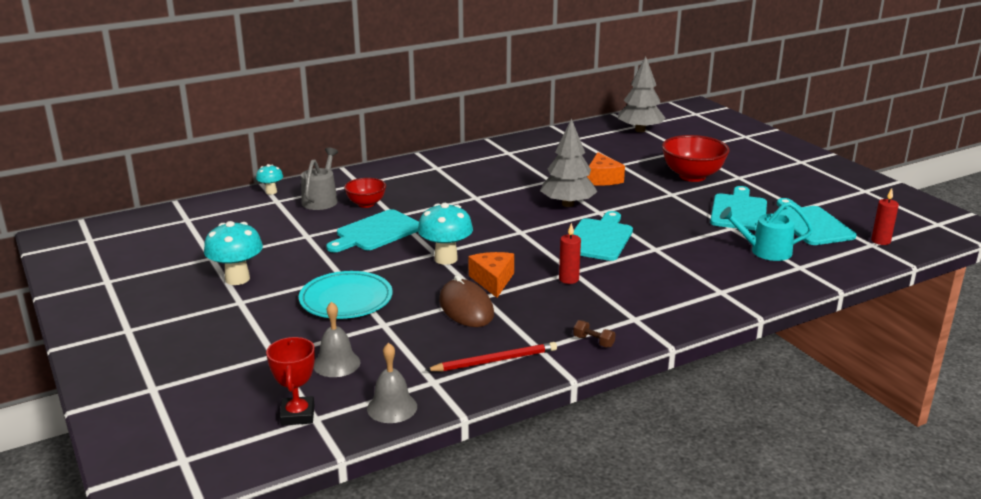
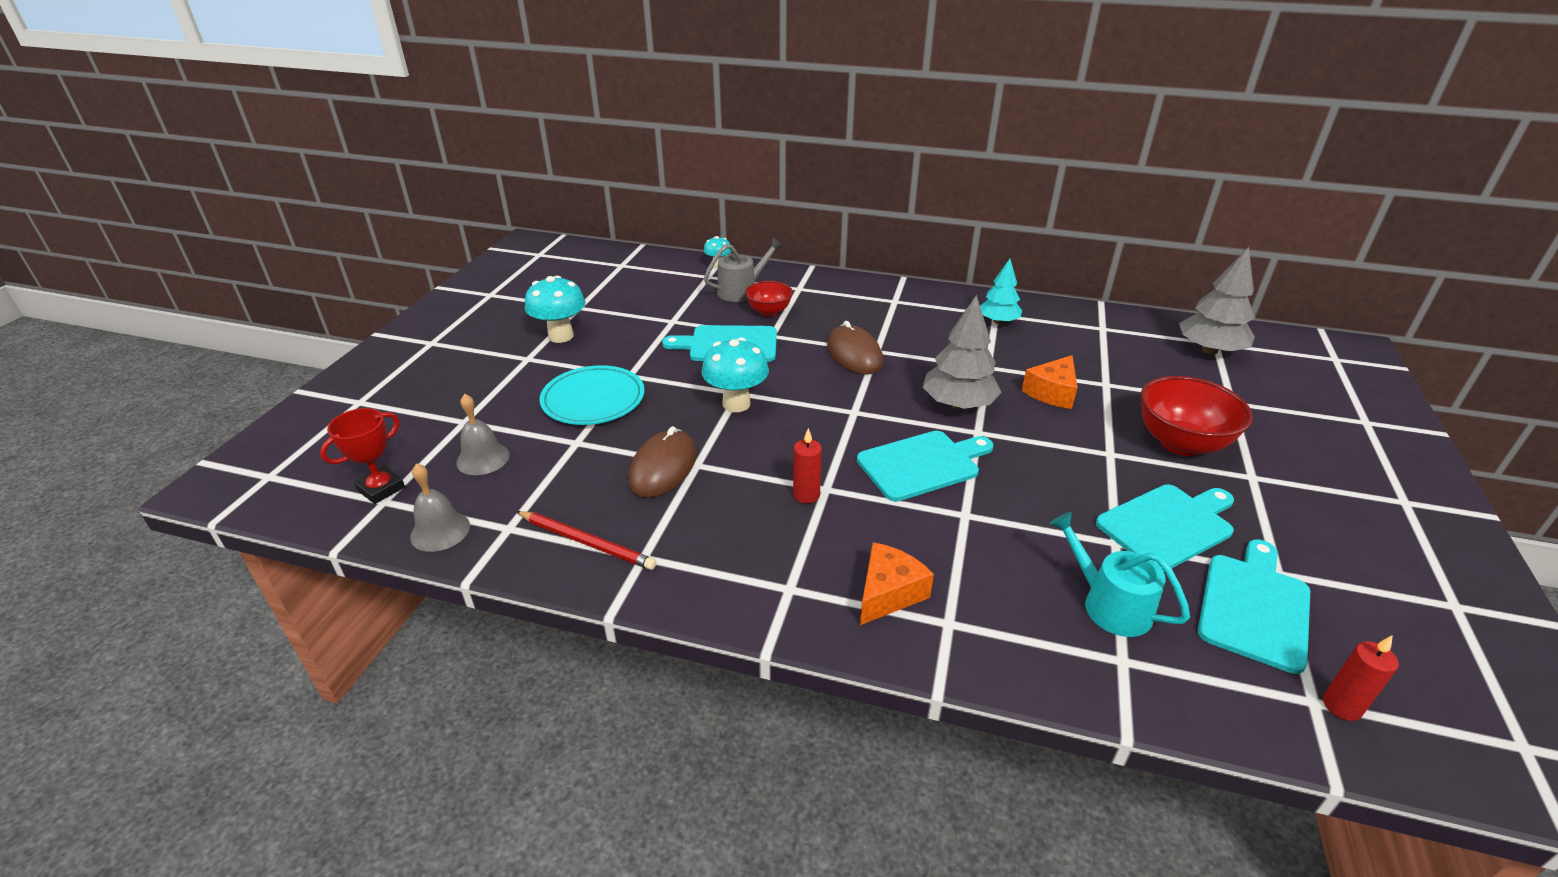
camera: 45 degrees right, 10 degrees up
orange cheese [468,252,514,298] -> orange cheese moved to [860,542,934,625]
brown dumbbell [573,320,616,348] -> none
none -> brown mouse [827,321,883,375]
none -> turquoise tree [980,259,1022,324]

